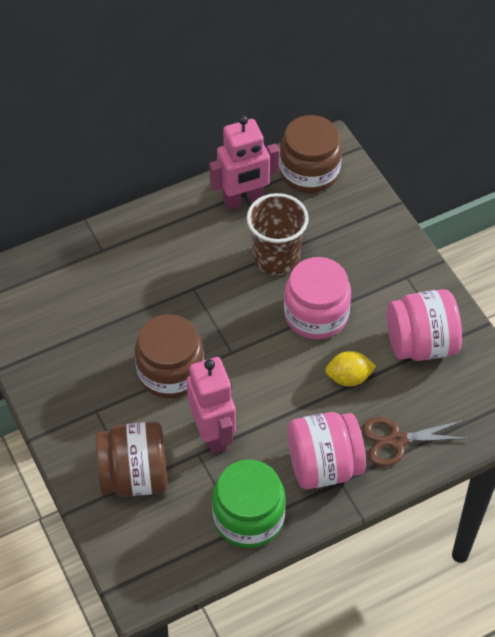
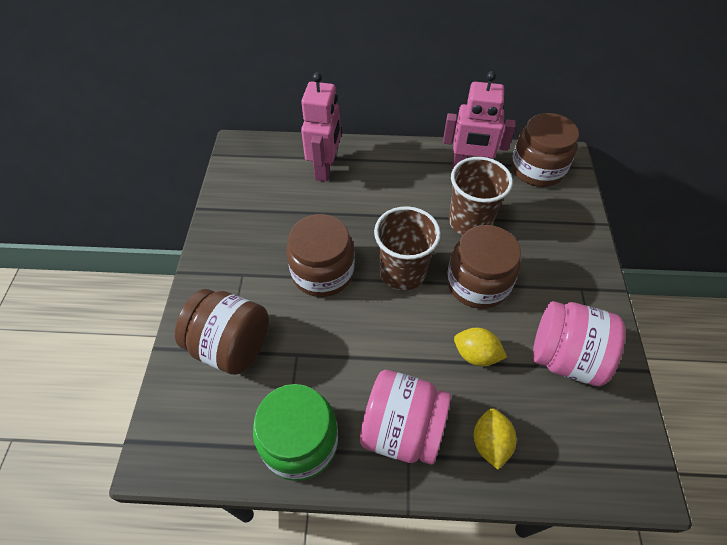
camera: 30 degrees right, 0 degrees up
pink robot [187,357,236,454] -> pink robot moved to [301,72,341,182]
pink jar [284,257,351,339] -> brown jar [447,225,521,309]
brown scissors [362,417,470,467] -> yellow lemon [474,409,517,470]
none -> brown cup [374,206,441,291]

